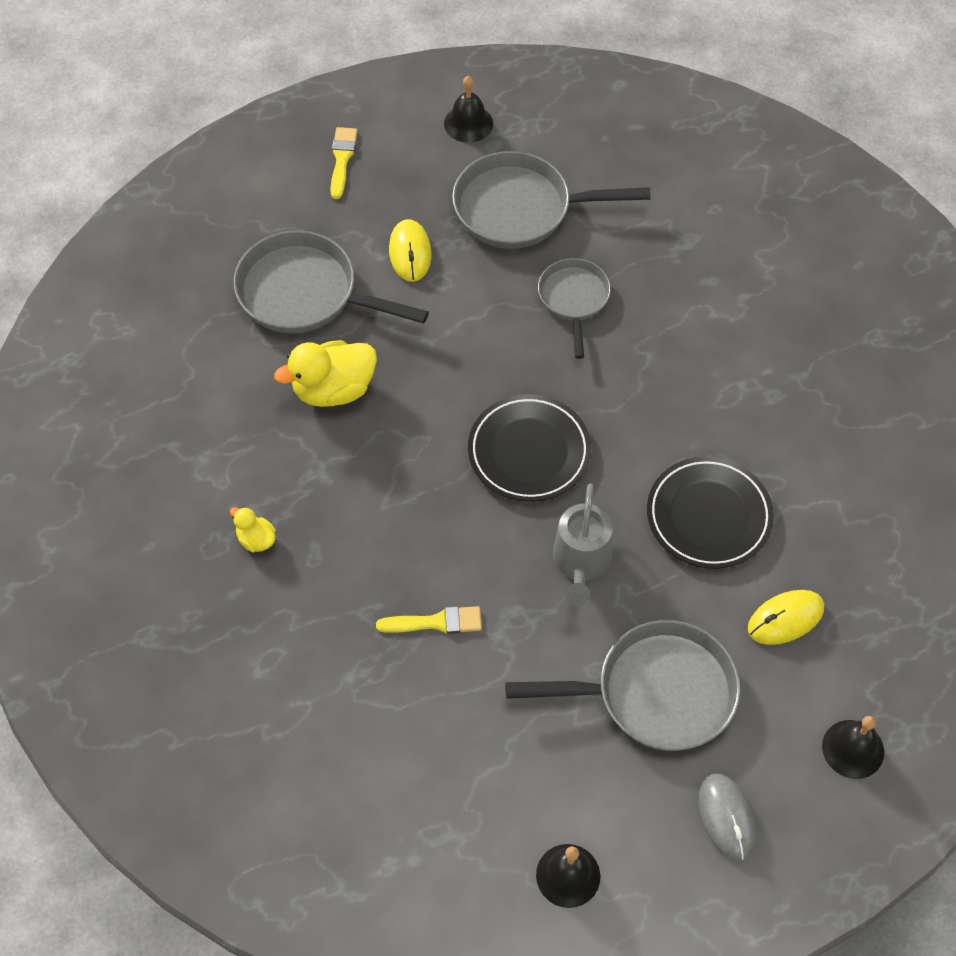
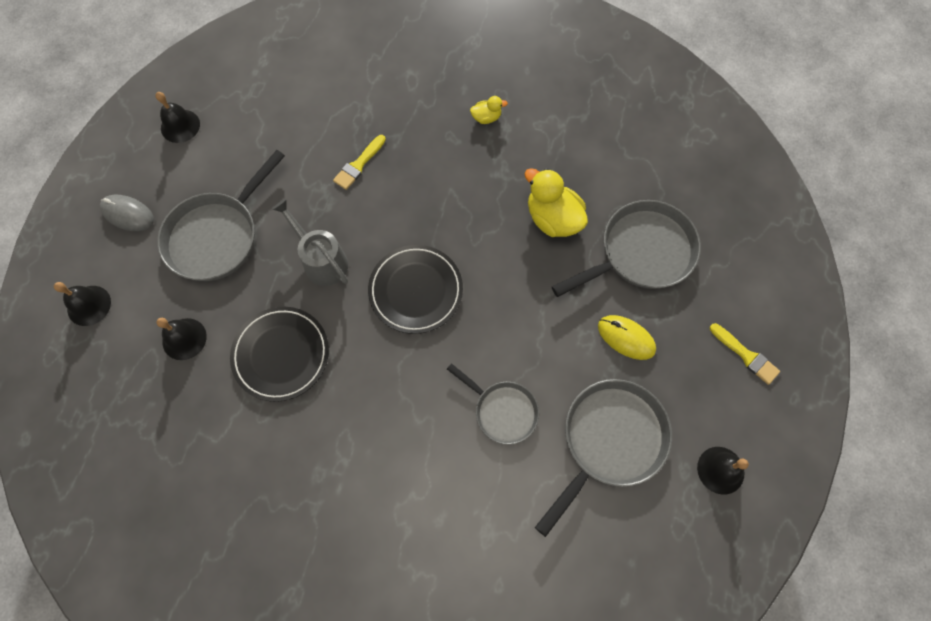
camera: 130 degrees right, 10 degrees up
yellow duck [274,340,377,407] -> yellow duck turned 60 degrees counterclockwise [524,168,588,237]
yellow mouse [748,590,824,645] -> black bell [156,318,207,360]

